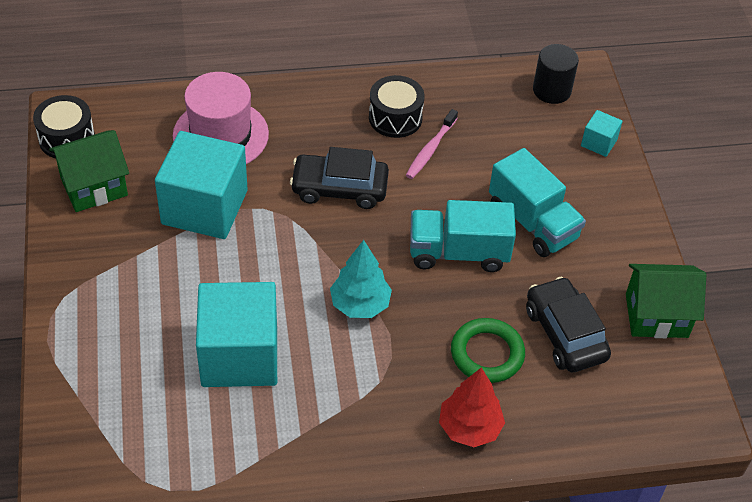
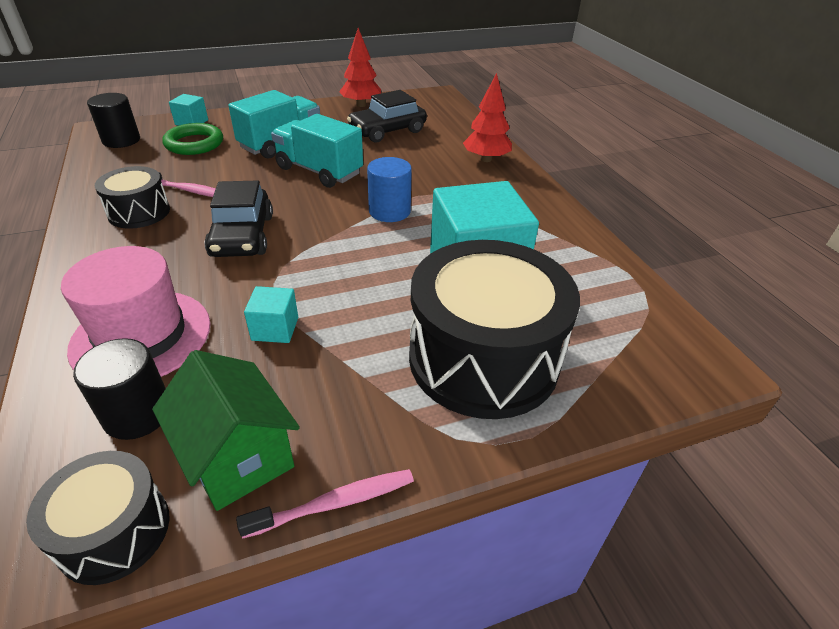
camera: 100 degrees left, 10 degrees down
turquoise cube [155,131,248,239] -> turquoise cube [244,286,298,343], size x0.44
turquoise tree [330,240,392,318] -> blue cylinder [367,157,412,222]
turquoise truck [410,200,516,272] -> turquoise truck turned 135 degrees clockwise [271,114,363,188]
green ring [451,318,525,383] -> green ring moved to [163,123,223,155]
green house [626,264,706,338] -> red tree [339,28,381,107]
none -> black cylinder [73,338,166,440]
none -> pink toothbrush [236,469,414,539]
none -> black drum [409,240,580,419]

